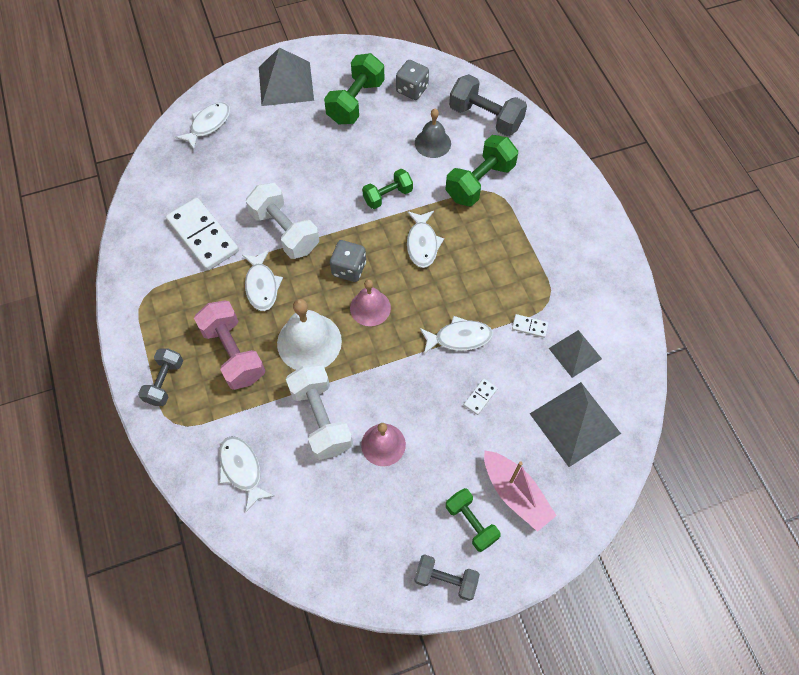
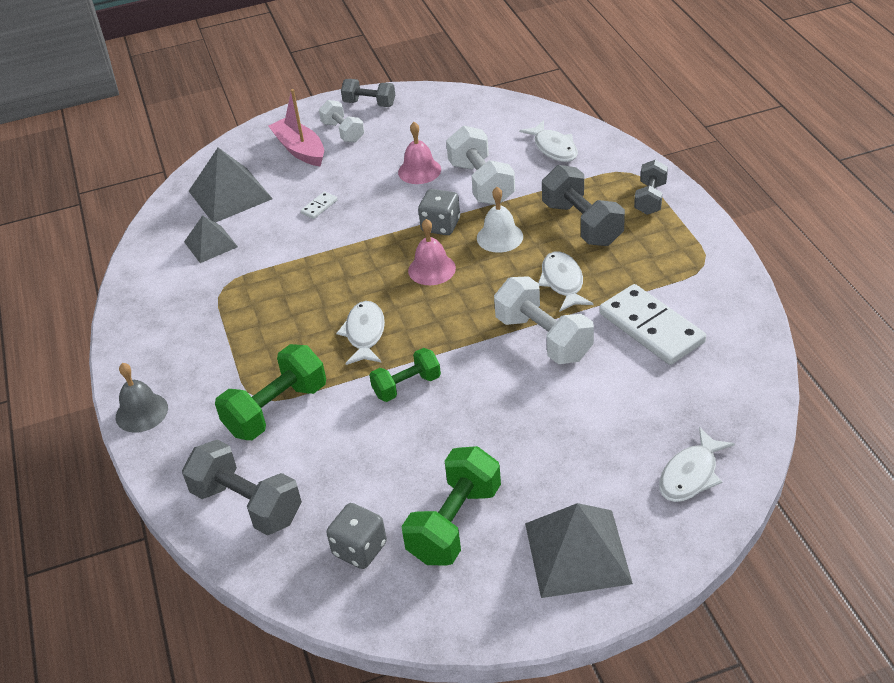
camera: 175 degrees left, 20 degrees down
pink dumbbell [194,301,265,390] -> grey dumbbell [542,165,625,246]
white bell [277,299,342,370] -> white bell [477,187,523,253], size x0.65
grey dice [330,240,366,282] -> grey dice moved to [418,189,460,235]
grey bell [415,109,451,158] -> grey bell moved to [116,363,168,433]
white fish [420,316,493,354] -> none
green dumbbell [446,488,501,552] -> white dumbbell [319,100,364,143]
white domino [512,314,549,338] -> none

